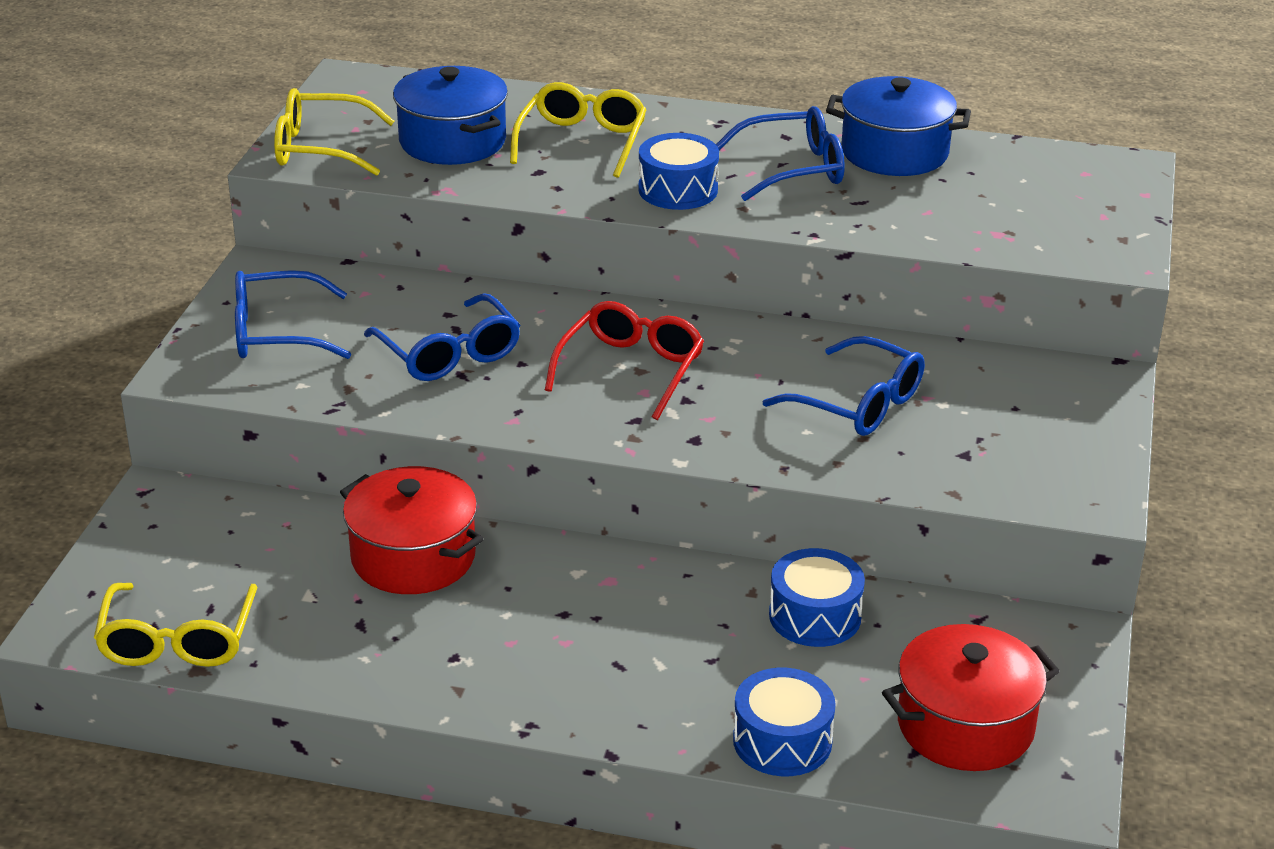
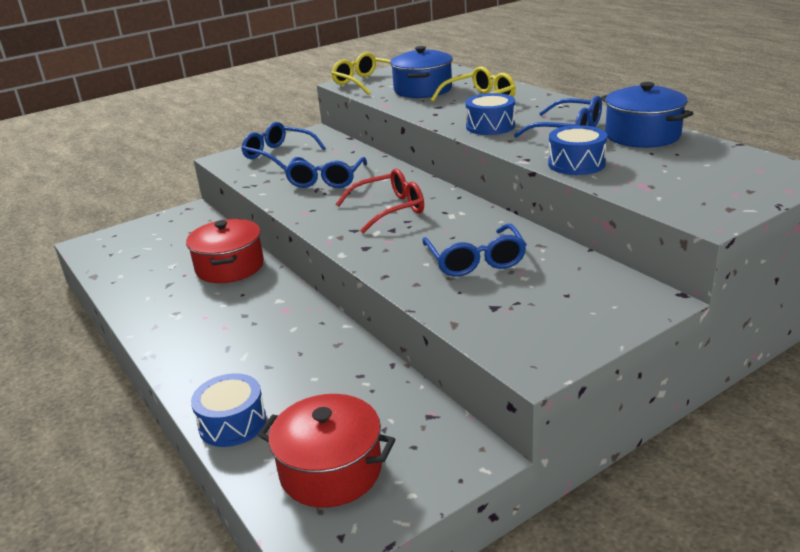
camera: 45 degrees right, 5 degrees down
yellow glasses [94,583,257,667] -> none
blue drum [769,548,865,647] -> blue drum moved to [548,125,607,175]

